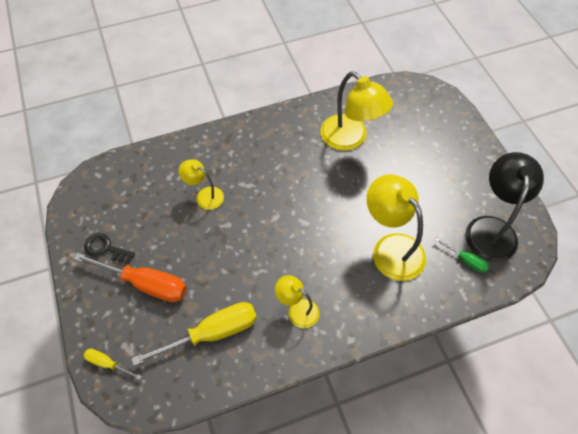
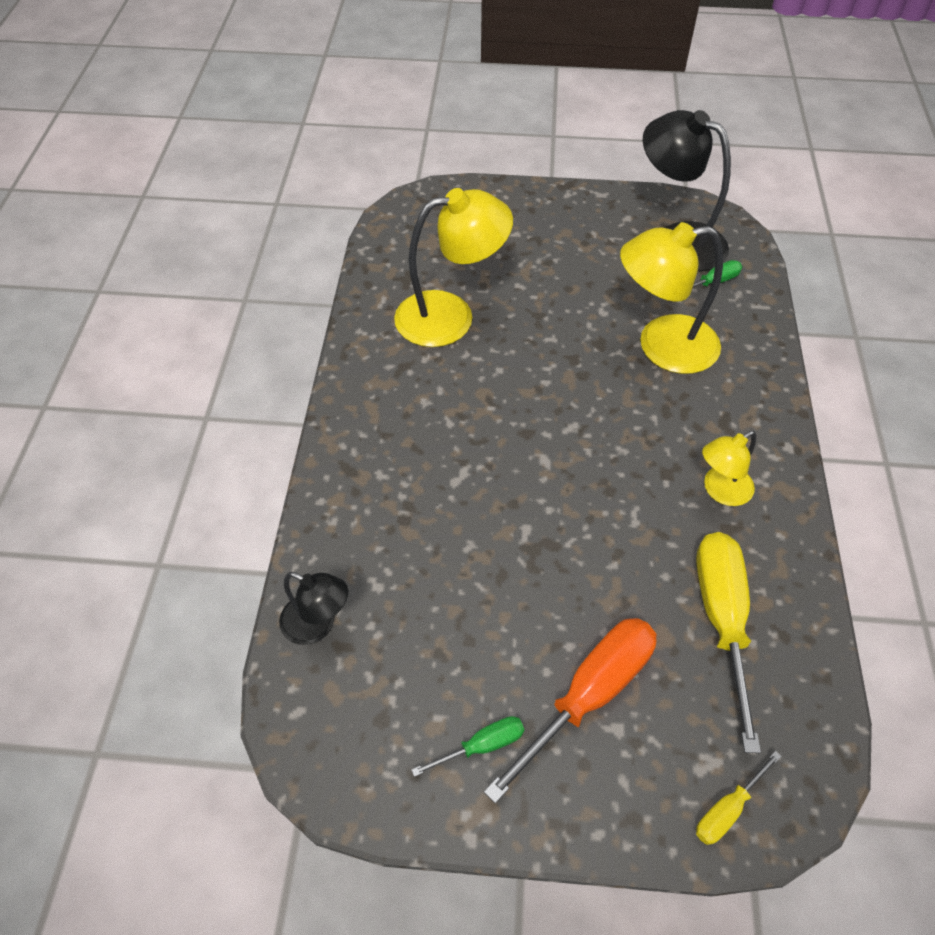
camera: 65 degrees left, 5 degrees down
black key [84,233,135,265] -> green screwdriver [411,716,524,777]
yellow lamp [179,159,224,210] -> none
none -> black lamp [279,572,348,645]

